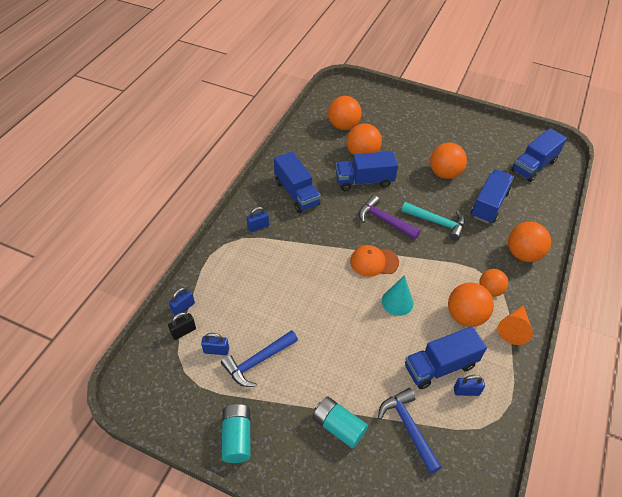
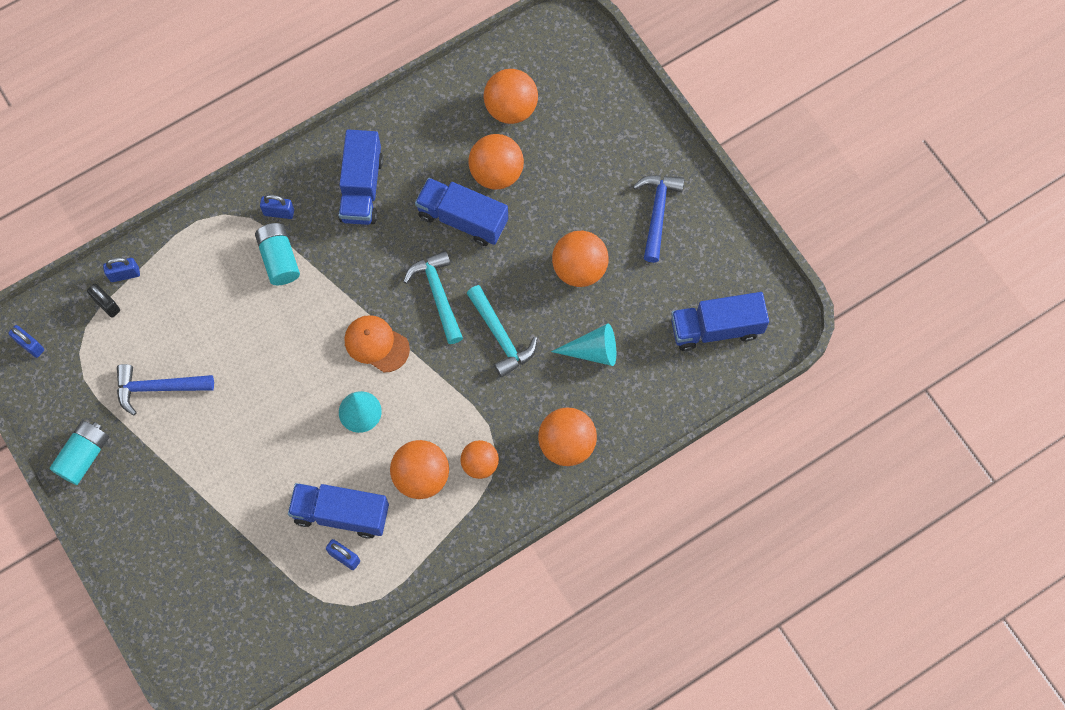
camera: 35 degrees right, 20 degrees up
black padlock [168,312,196,340] -> black padlock turned 45 degrees clockwise [87,283,120,318]
blue padlock [201,333,229,355] -> blue padlock moved to [8,325,44,358]
turquoise battery [313,397,368,449] -> turquoise battery moved to [255,223,300,285]
purple hammer [359,195,421,239] -> turquoise hammer [403,250,463,344]
blue hammer [378,388,442,474] -> blue hammer moved to [633,175,684,263]
blue truck [471,169,514,224] -> turquoise cone [551,323,616,366]
orange cone [498,305,533,345] -> none

